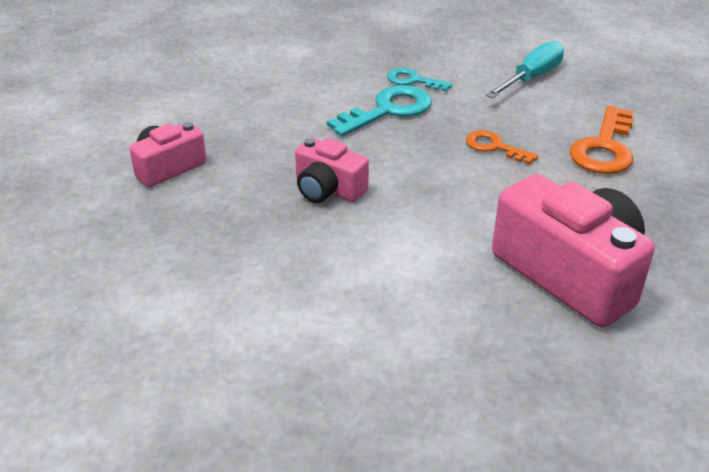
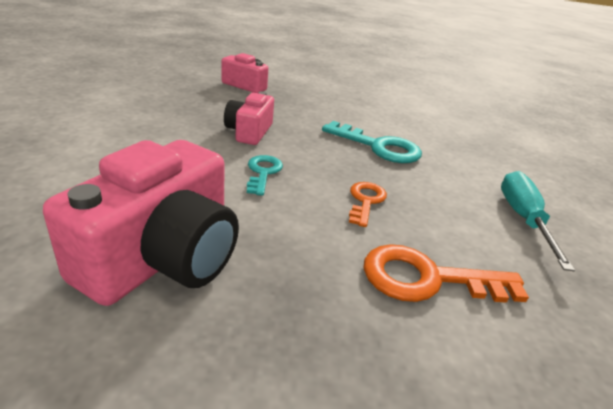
camera: 65 degrees right, 5 degrees down
turquoise key [387,68,452,92] -> turquoise key moved to [247,155,283,196]
turquoise screwdriver [486,41,564,98] -> turquoise screwdriver turned 105 degrees counterclockwise [501,171,575,271]

